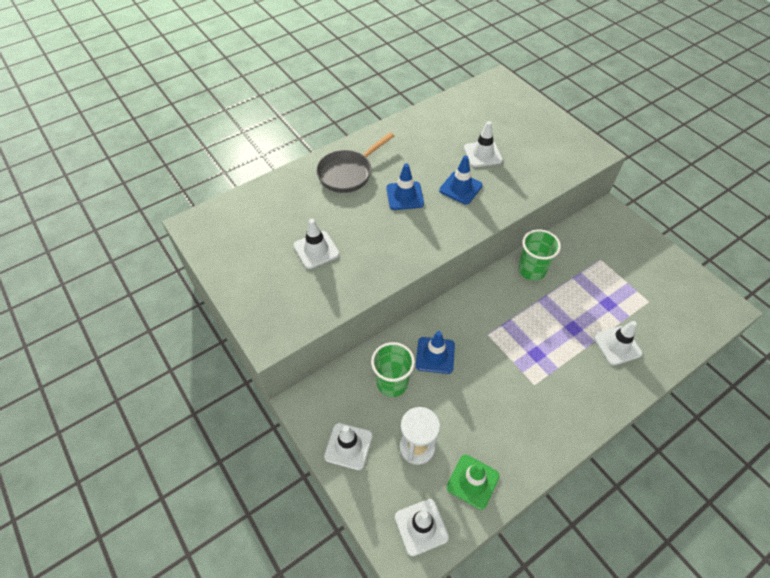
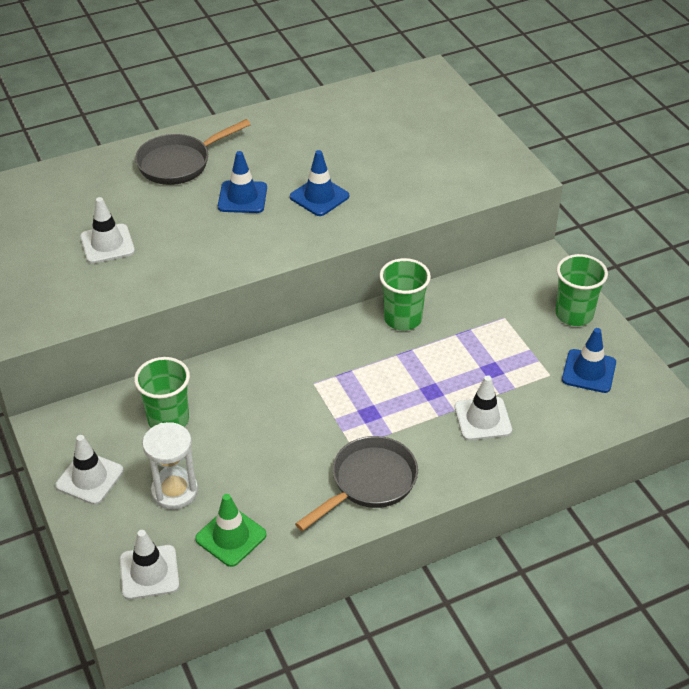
camera: 10 degrees right, 10 degrees down
blue traffic cone [416,331,455,374] -> blue traffic cone moved to [562,328,616,393]
white traffic cone [464,121,503,167] -> none
none -> grey pan [295,436,418,531]
none -> green cup [555,254,608,326]

